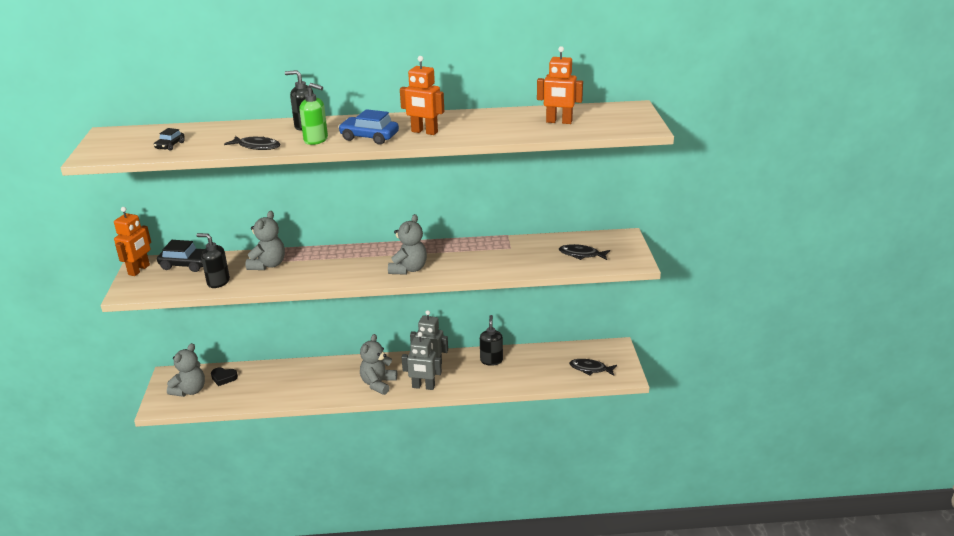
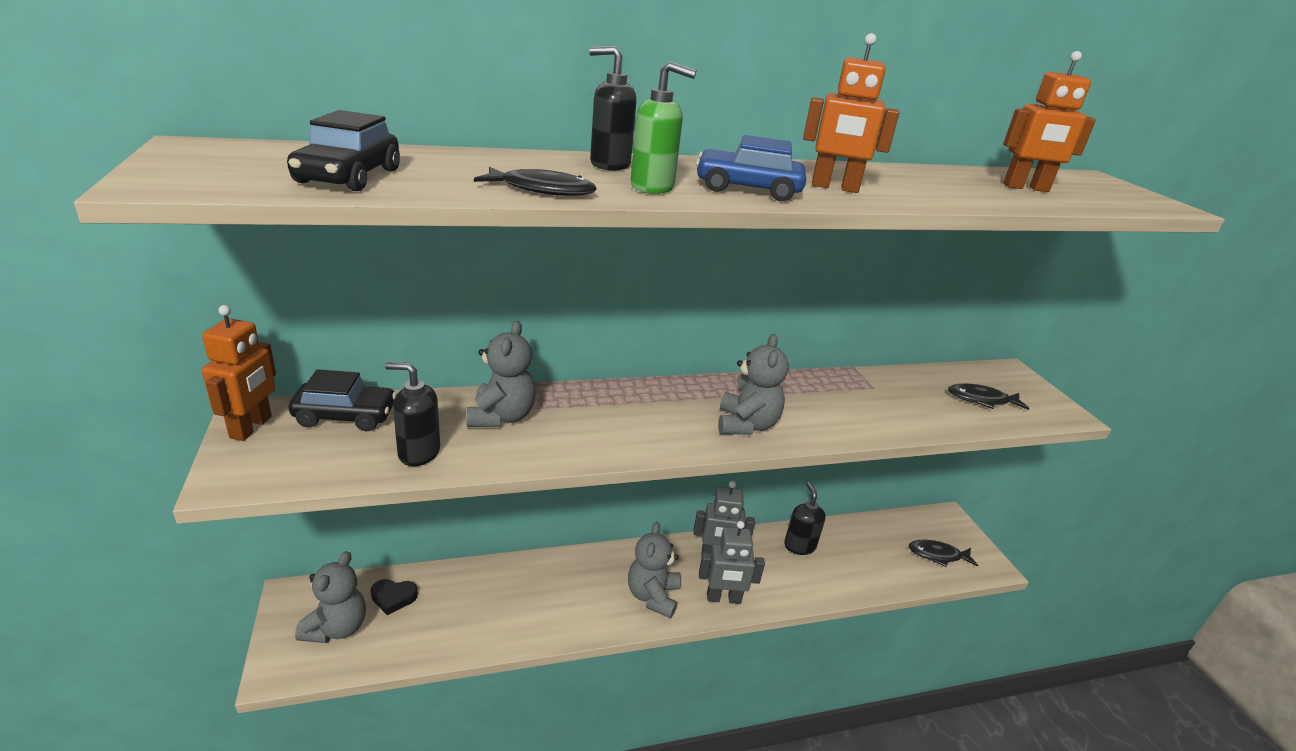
camera: 15 degrees left, 0 degrees up
black car [154,128,185,151] -> black car [287,110,400,191], size x1.75

